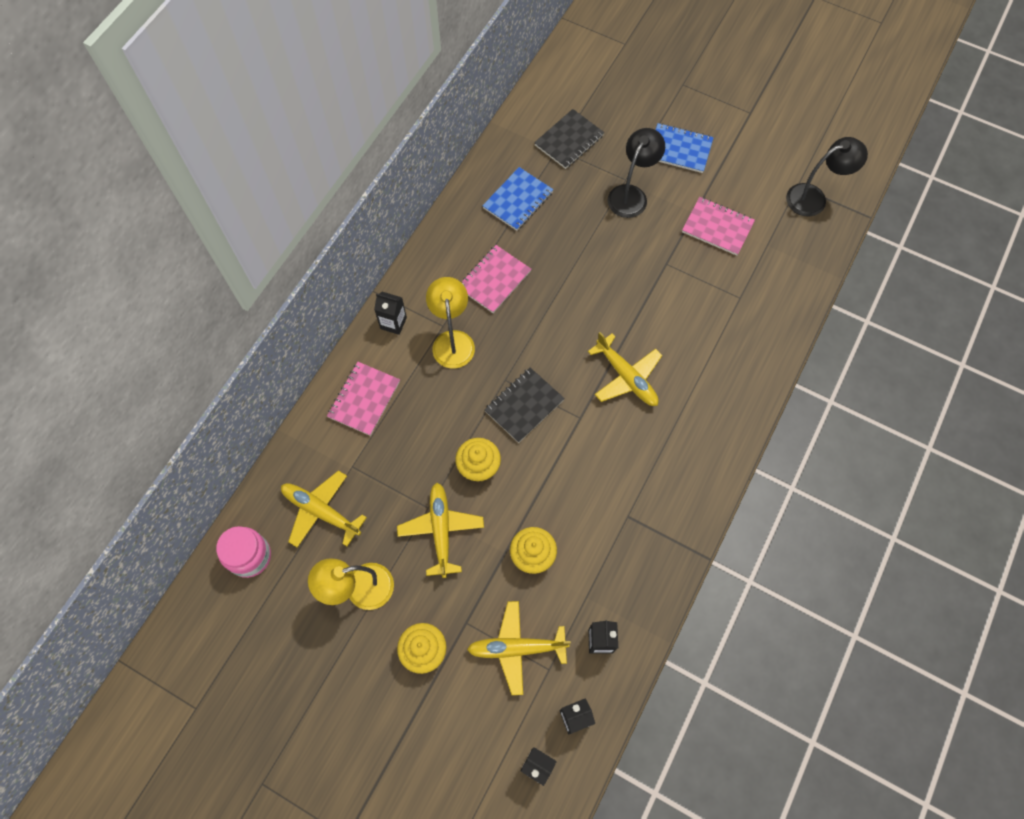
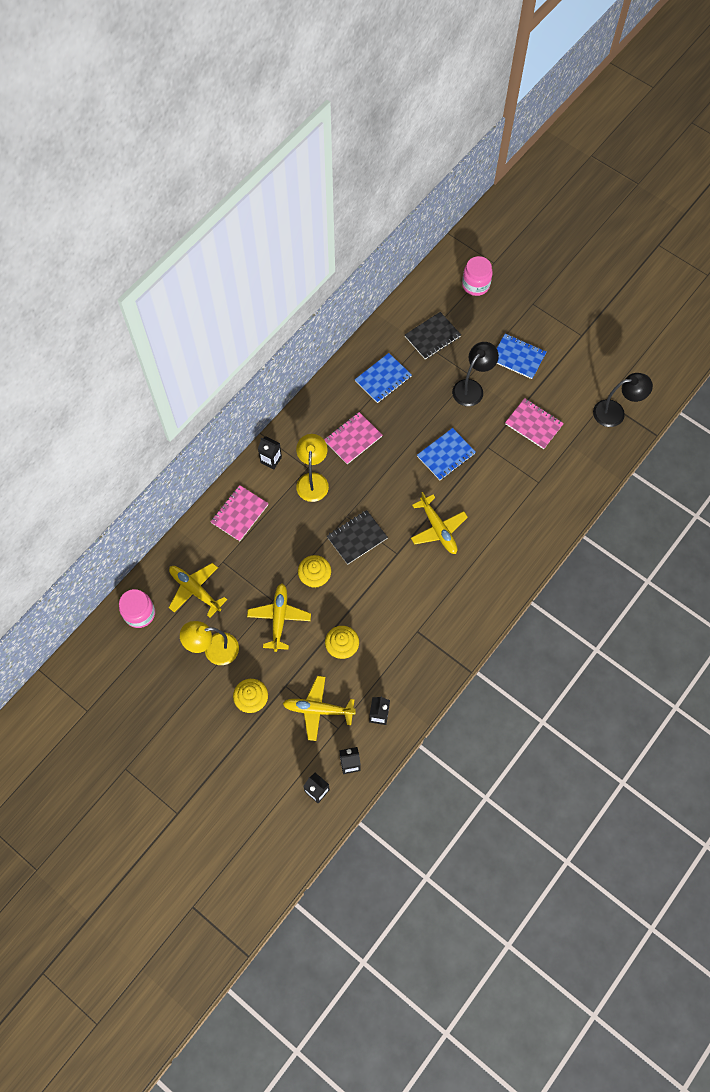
camera: 10 degrees right, 0 degrees up
none -> blue notebook [417,428,476,480]
none -> pink jar [462,256,493,296]

